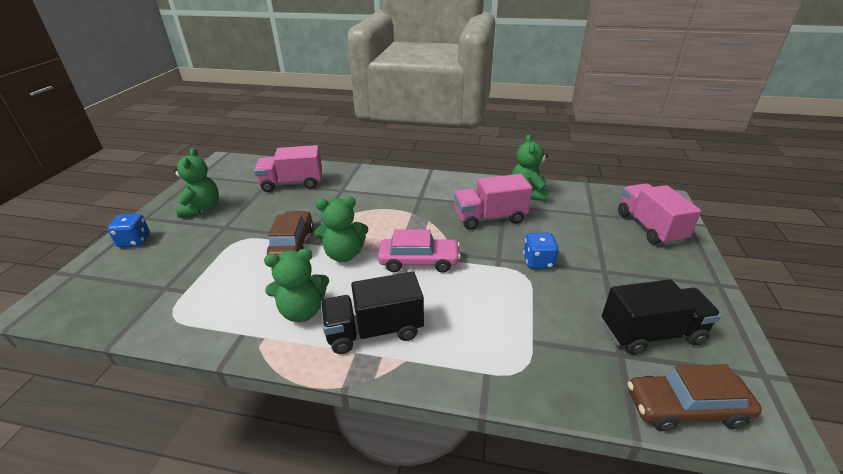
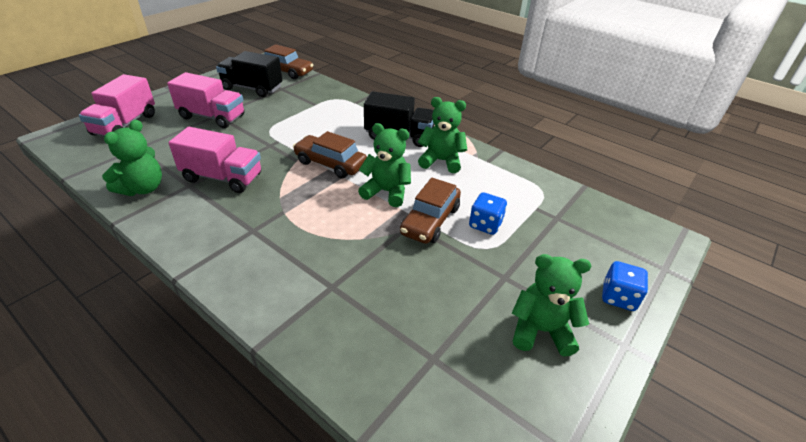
camera: 155 degrees left, 5 degrees up
green teddy bear [173,148,219,218] -> green teddy bear turned 75 degrees clockwise [511,254,591,356]
pink truck [254,145,322,192] -> pink truck moved to [167,72,245,128]
pink car [378,229,461,273] -> brown car [293,131,367,179]
blue dice [523,233,559,269] -> blue dice moved to [469,192,507,235]

